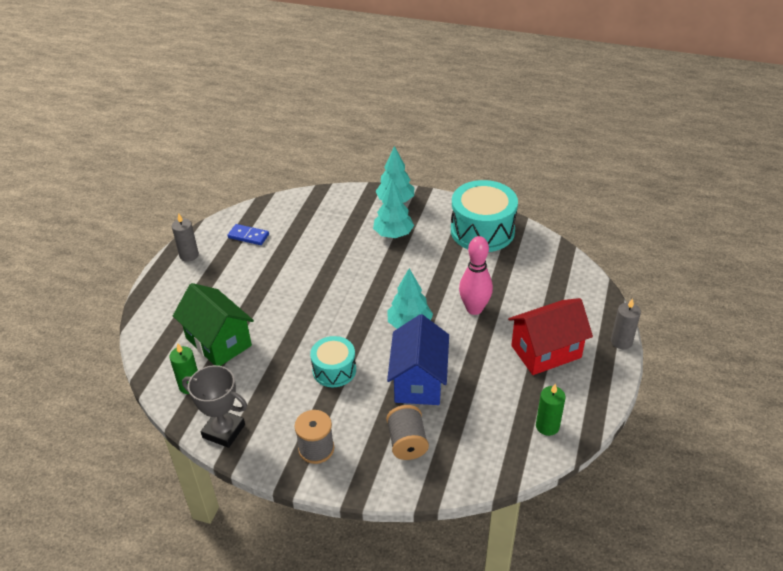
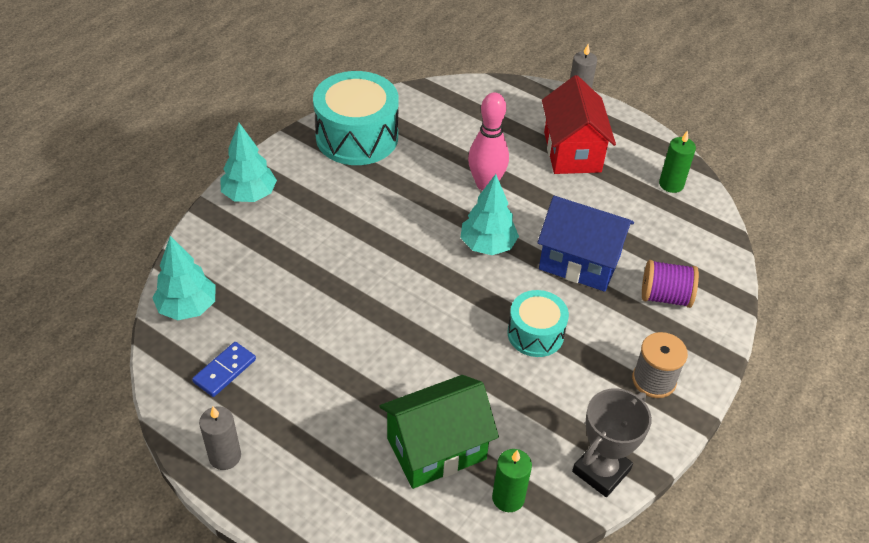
camera: 75 degrees left, 5 degrees up
turquoise tree [373,179,414,238] -> turquoise tree moved to [152,236,216,320]
grey spool [386,405,429,460] -> purple spool [642,260,699,308]

